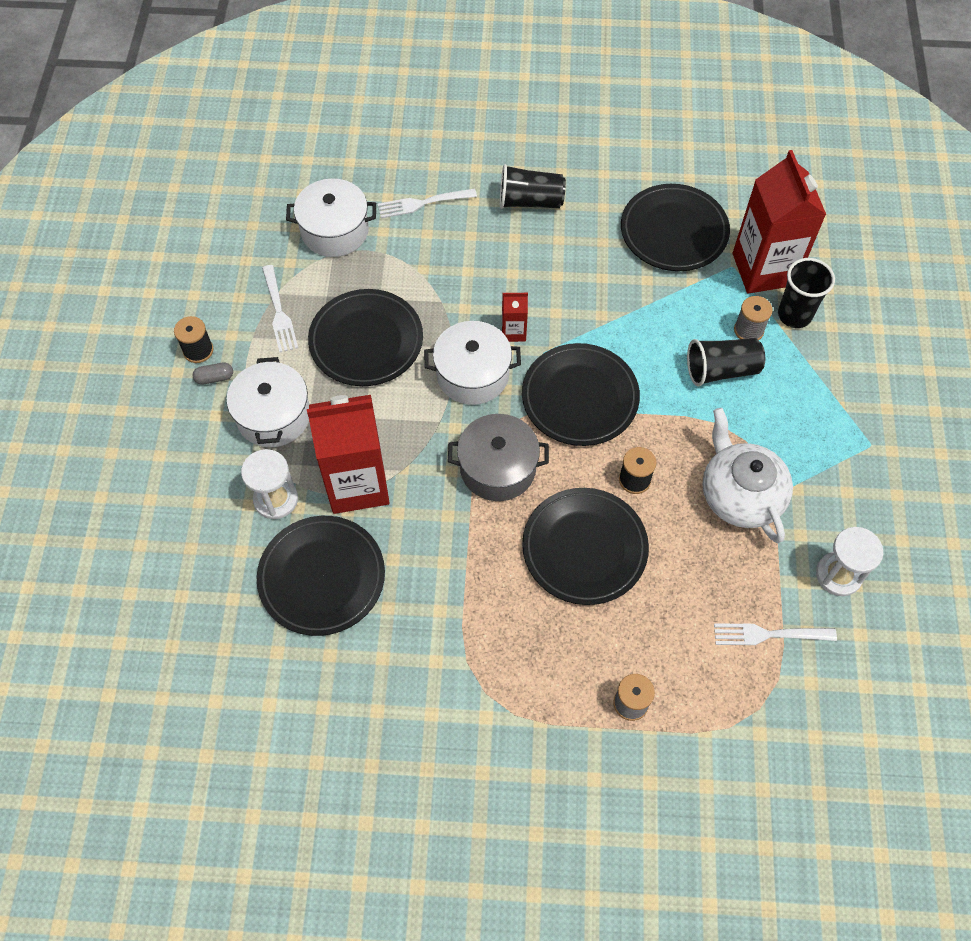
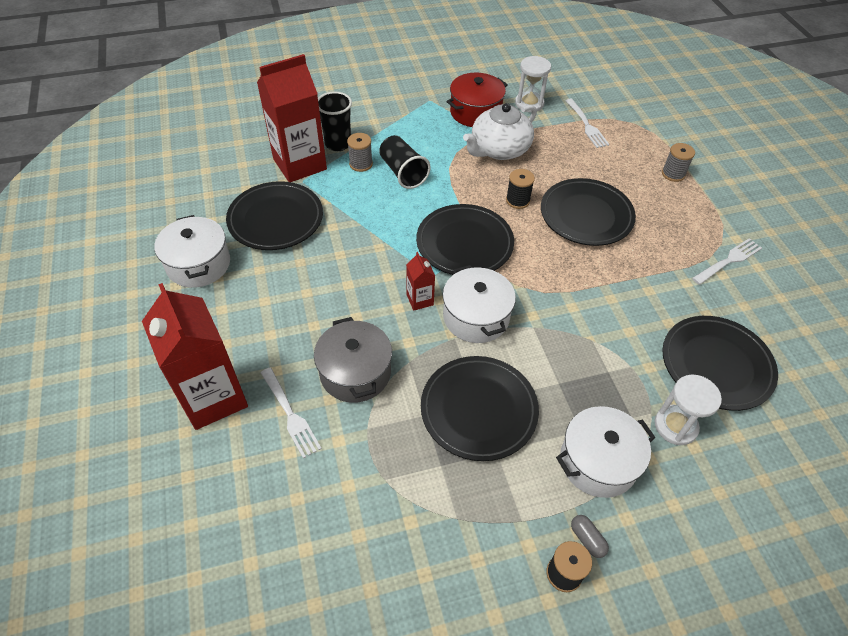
camera: 110 degrees left, 10 degrees down
white fork [262,265,298,353] -> white fork moved to [692,238,762,285]
white pot [286,179,376,257] -> white pot moved to [154,215,230,288]
red carton [307,395,390,514] -> red carton moved to [142,283,248,430]
grey pot [448,414,549,501] -> grey pot moved to [314,317,392,403]
black cup [500,164,566,209] -> none
none -> red pot [447,73,508,127]

